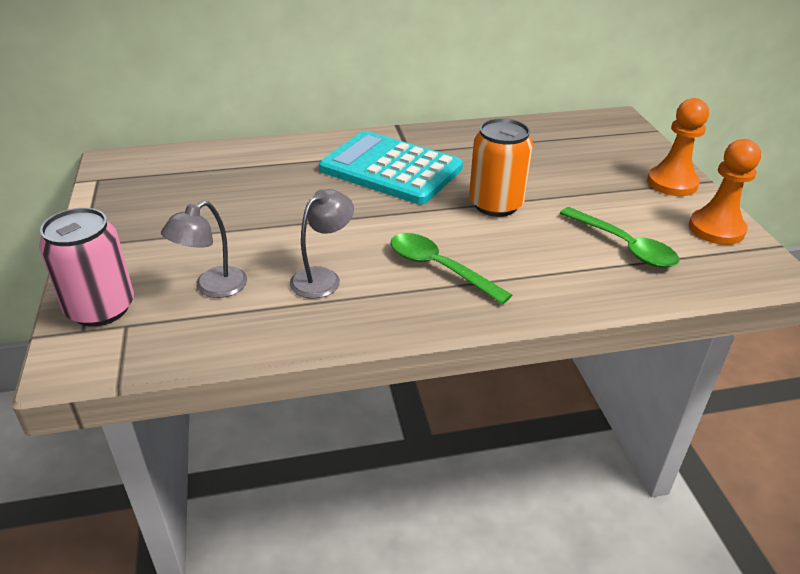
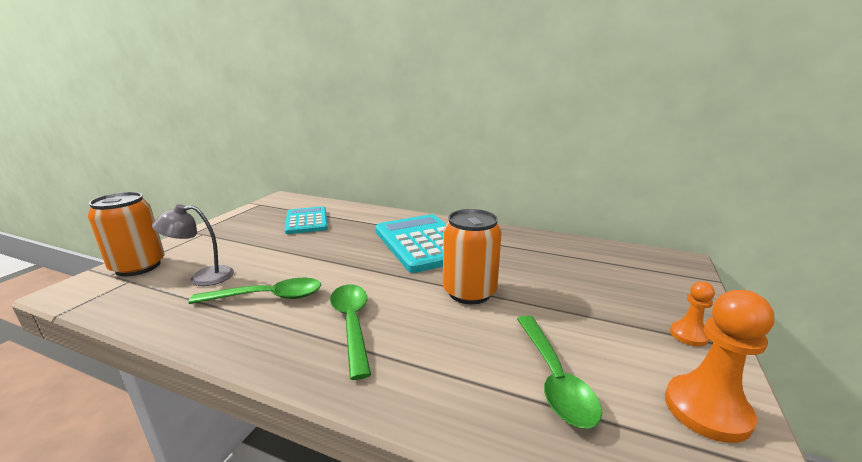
camera: 35 degrees right, 15 degrees down
pink can [39,208,134,327] -> orange can [88,192,165,276]
grey lamp [290,189,354,299] -> green spoon [189,278,321,304]
orange pawn [647,98,709,196] -> orange pawn [670,281,715,346], size x0.56
none -> turquoise calculator [285,207,328,234]

